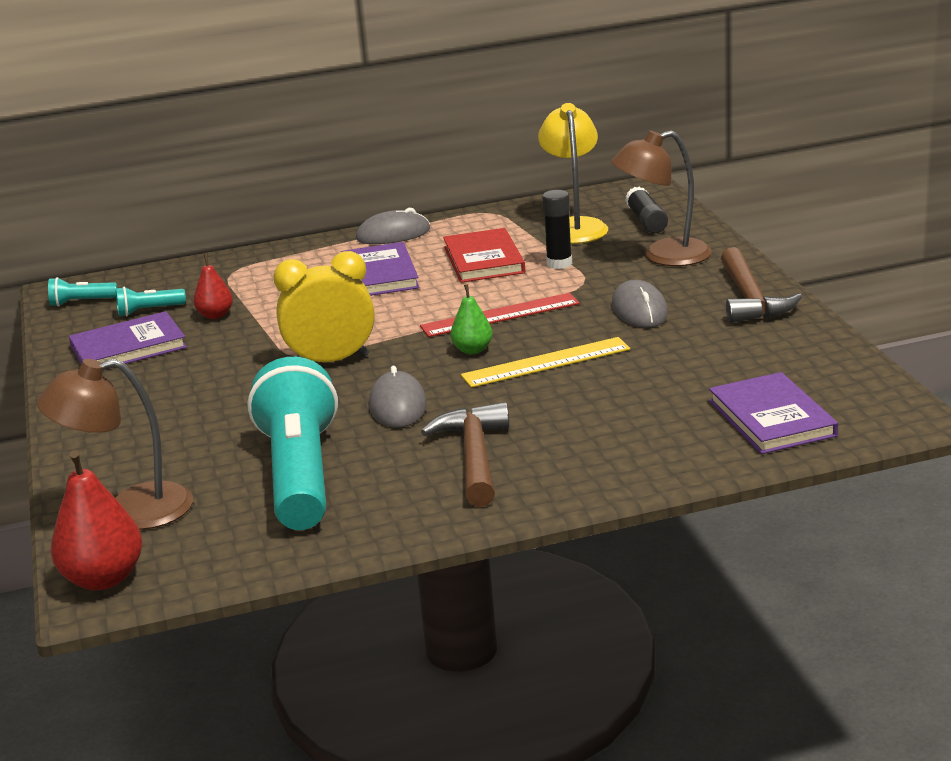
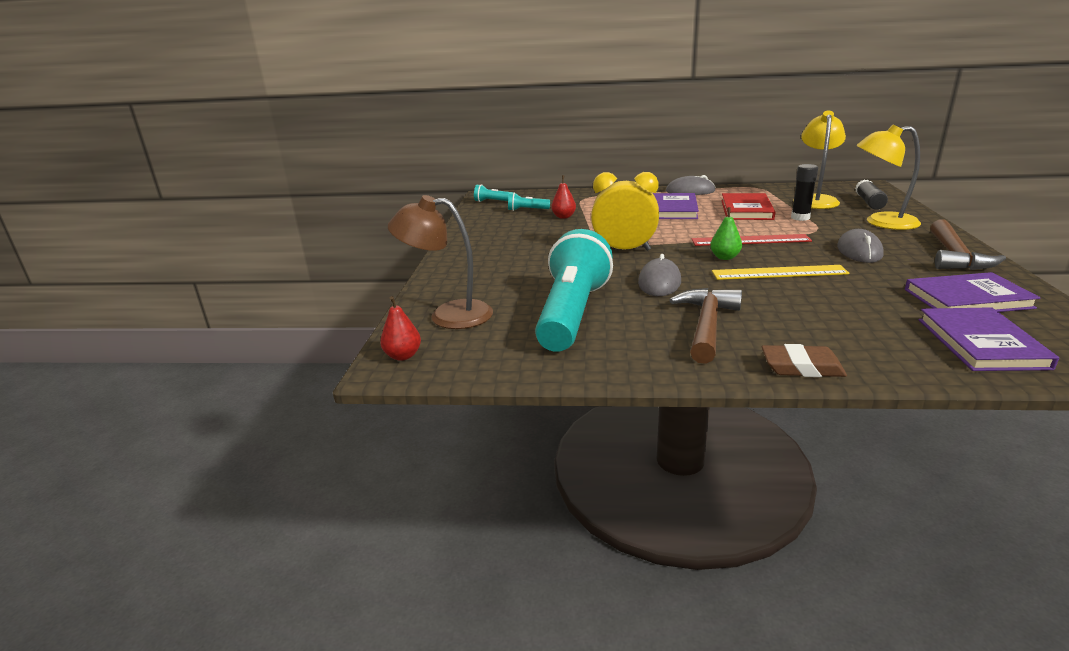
camera: 20 degrees right, 0 degrees up
red pear [50,450,142,590] -> red pear [380,296,421,361], size x0.59
purple book [69,311,187,369] -> purple book moved to [905,272,1041,312]
brown lamp [611,131,712,266] -> yellow lamp [856,125,921,230]
none -> brown eraser [761,344,847,377]

